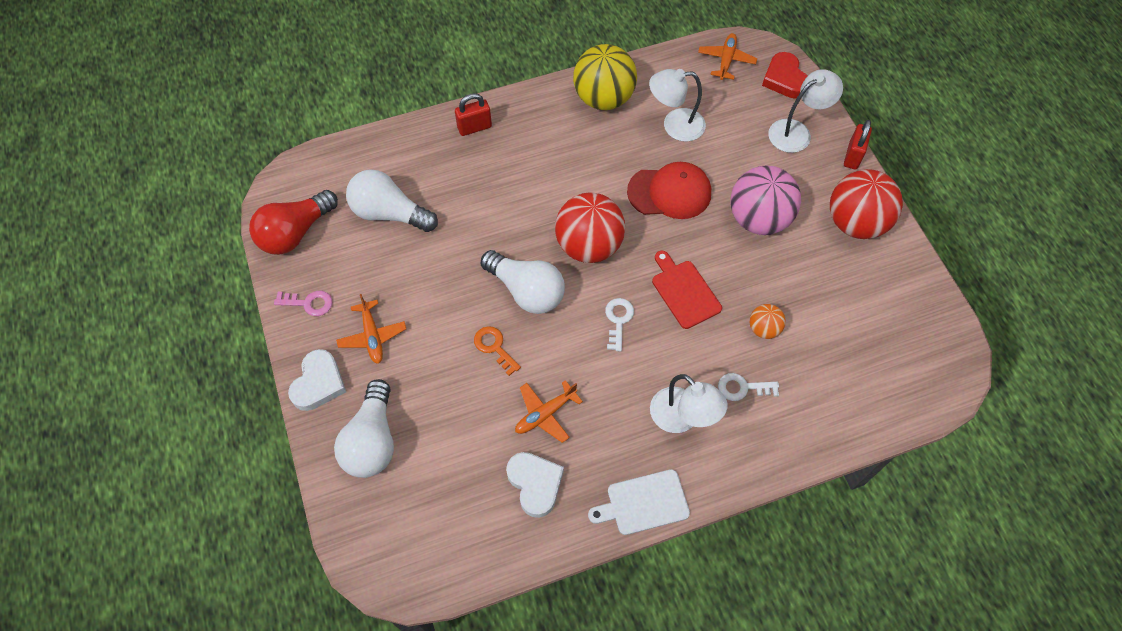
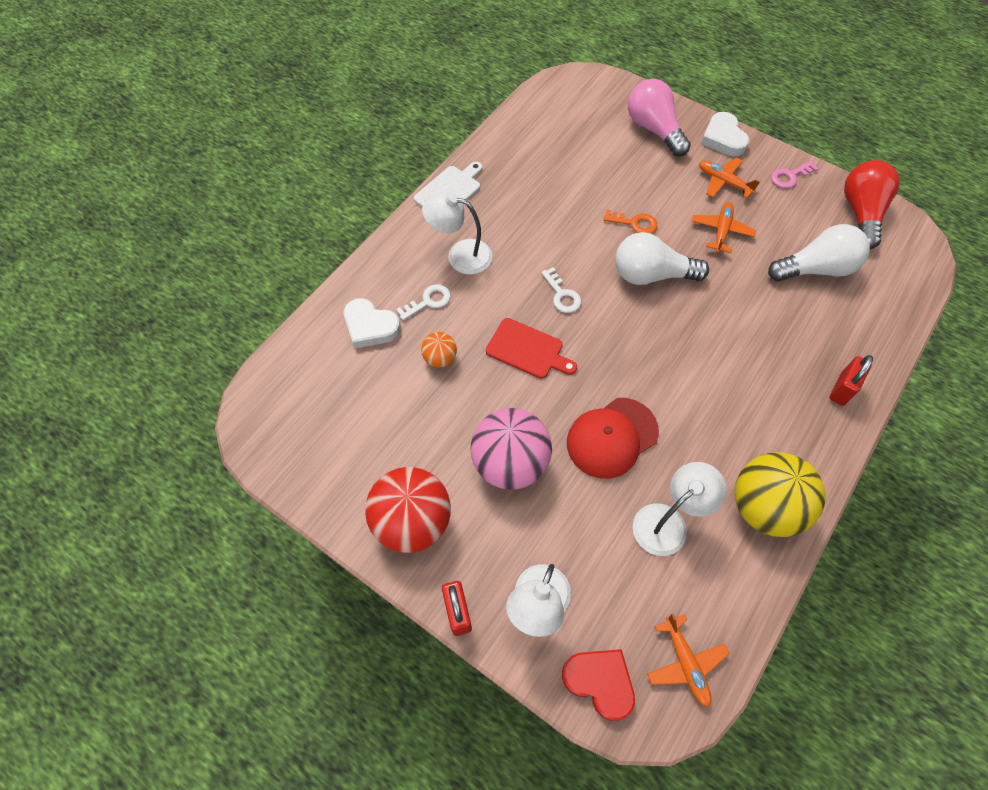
camera: 145 degrees right, 0 degrees up
white light bulb [334,379,394,478] -> pink light bulb [628,79,691,156]
white heart [506,452,564,518] -> white heart moved to [344,298,401,348]
orange plane [515,380,583,443] -> orange plane moved to [692,202,756,253]
red ball [555,193,625,263] -> none

